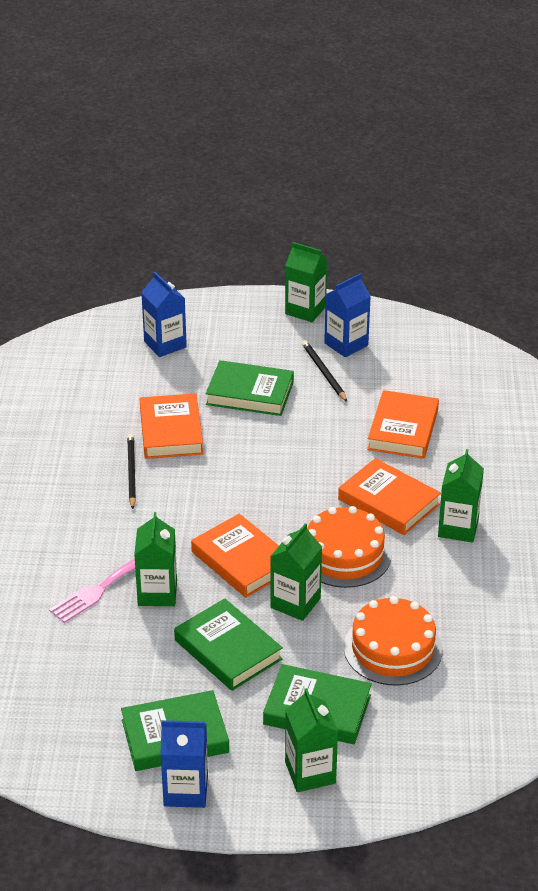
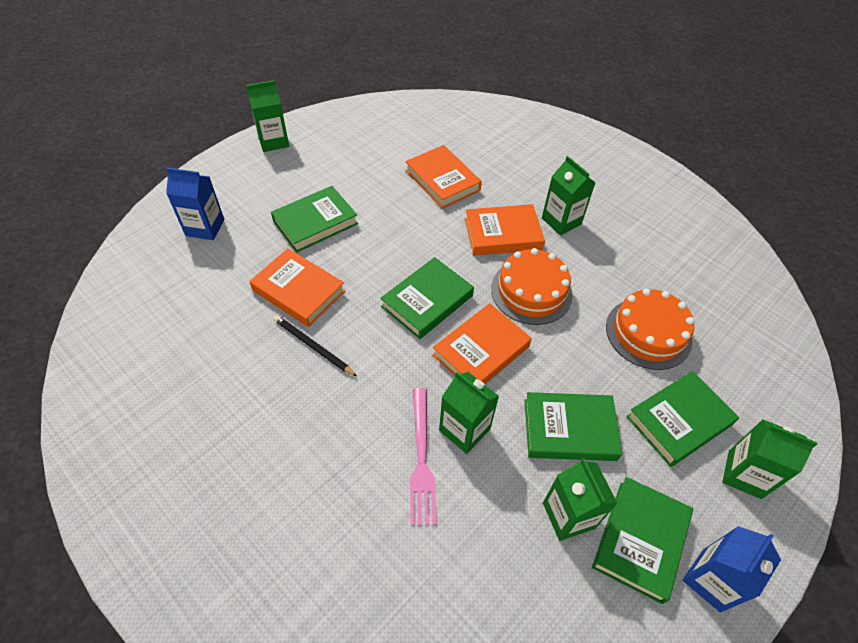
camera: 50 degrees left, 15 degrees up
orange book [191,514,279,598] -> orange book turned 45 degrees counterclockwise [433,303,532,384]
green carton [270,523,322,621] -> green carton moved to [543,458,618,541]
black pencil [302,341,347,402] -> none
blue carton [324,274,371,357] -> none
none -> green book [381,257,474,339]

